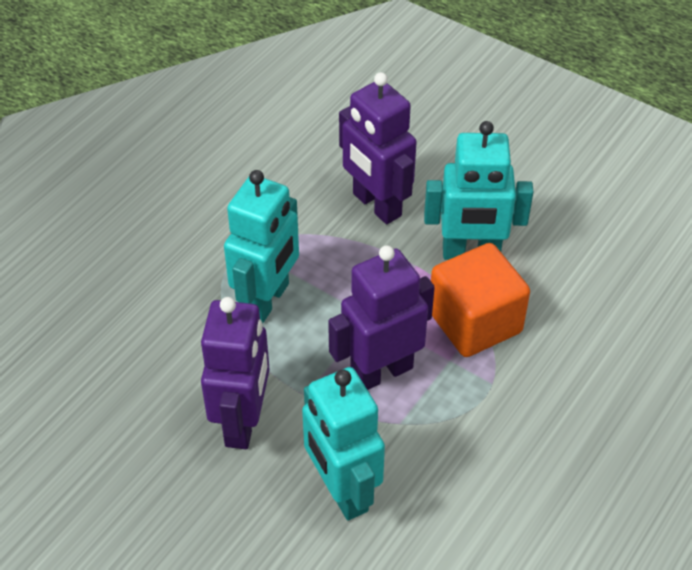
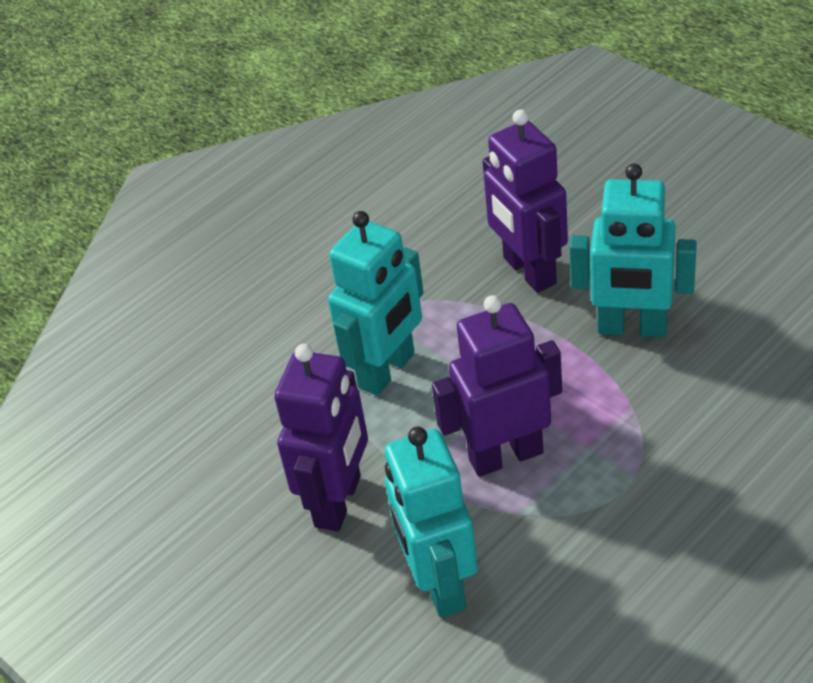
camera: 15 degrees right, 5 degrees down
orange cube [431,243,530,357] -> none

